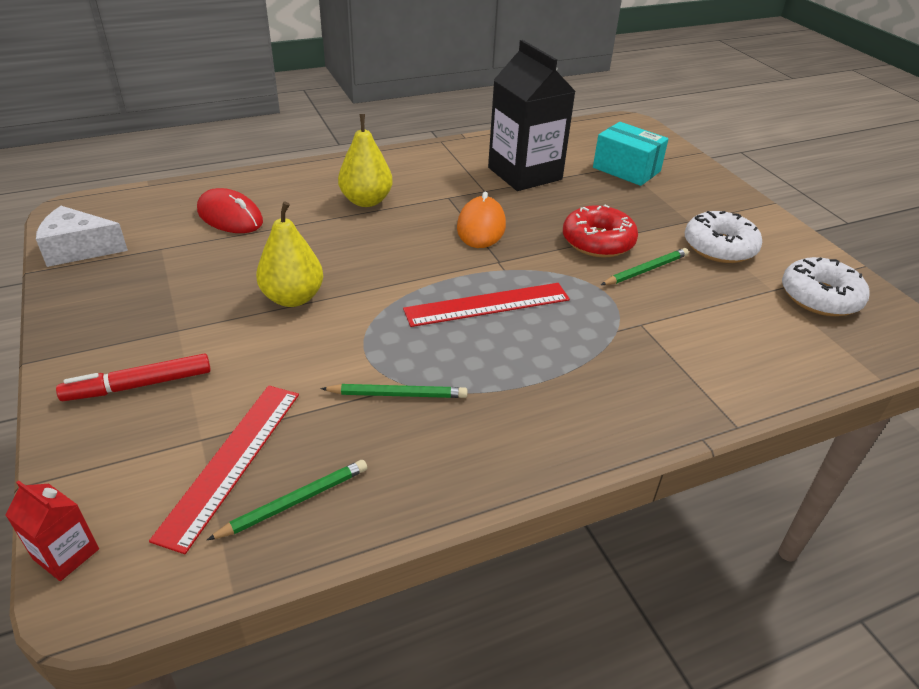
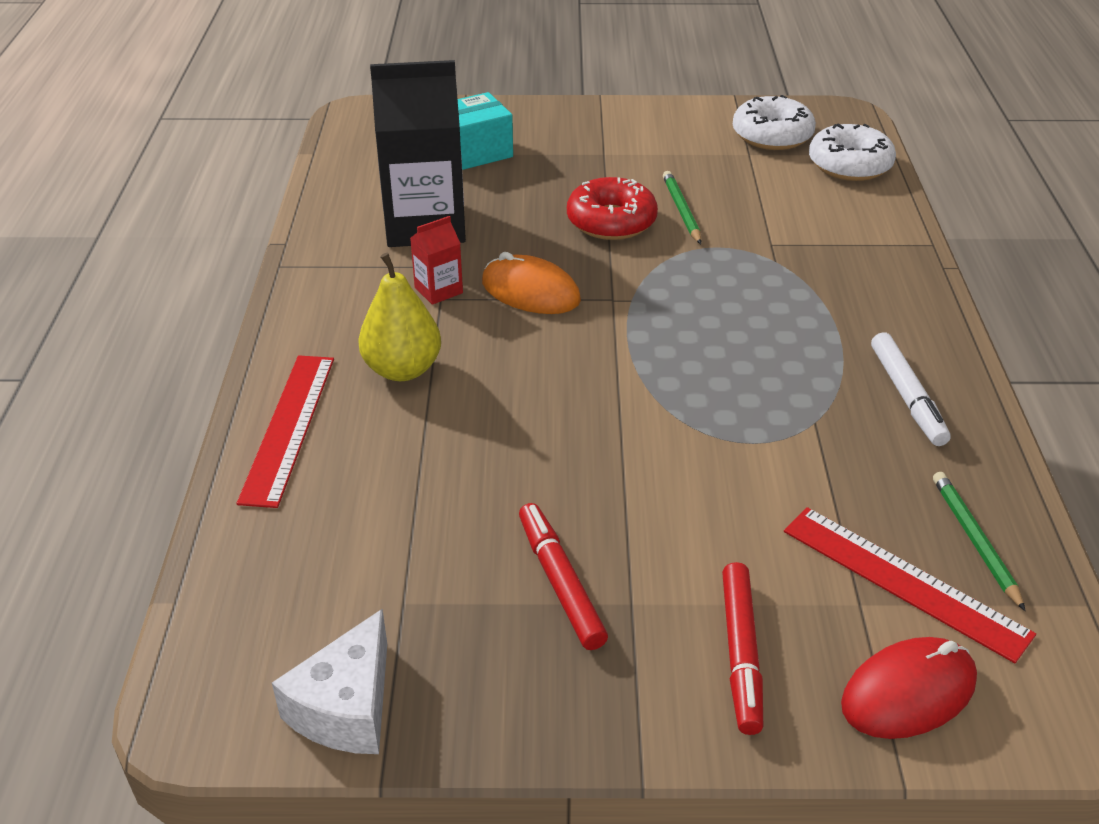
camera: 65 degrees left, 0 degrees up
red carton [6,480,99,581] -> red carton moved to [410,216,463,305]
red mouse [197,188,263,233] -> red mouse moved to [841,637,977,739]
yellow pear [256,201,323,307] -> none
green pencil [321,384,467,398] -> none
red ruler [403,283,570,327] -> red ruler moved to [237,355,334,508]
white donut [685,211,762,263] -> white donut moved to [809,124,896,181]
none -> red marker [519,503,608,650]
none -> white marker [871,332,951,446]

